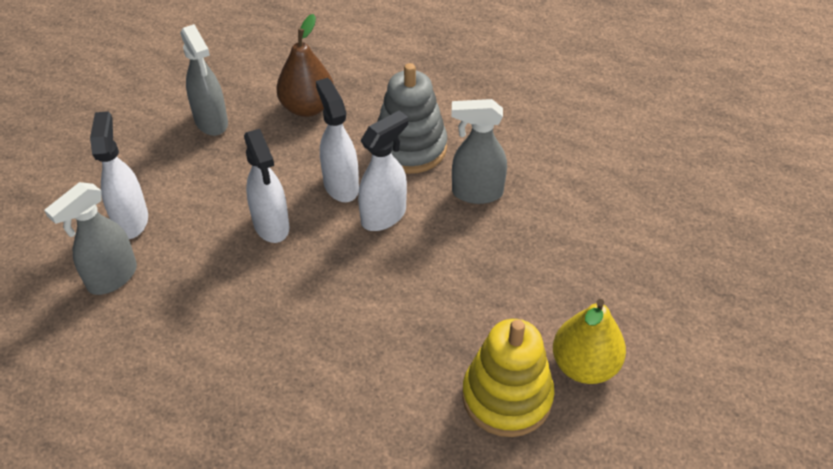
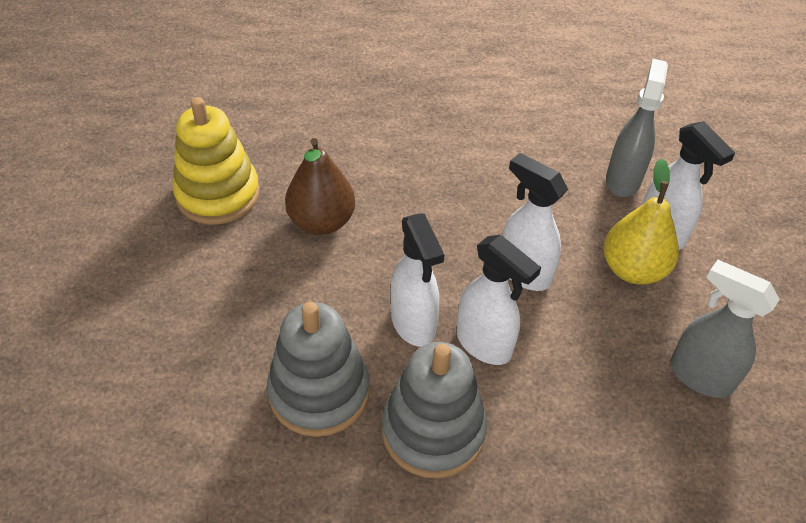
camera: 155 degrees right, 0 degrees up
brown pear [276,14,334,117] -> brown pear moved to [285,138,355,235]
white spray bottle [358,110,408,231] -> white spray bottle turned 45 degrees counterclockwise [391,213,444,347]
grey spray bottle [451,99,507,204] -> grey stacking toy [267,302,370,437]
yellow pear [553,299,626,384] -> yellow pear moved to [604,158,679,285]

